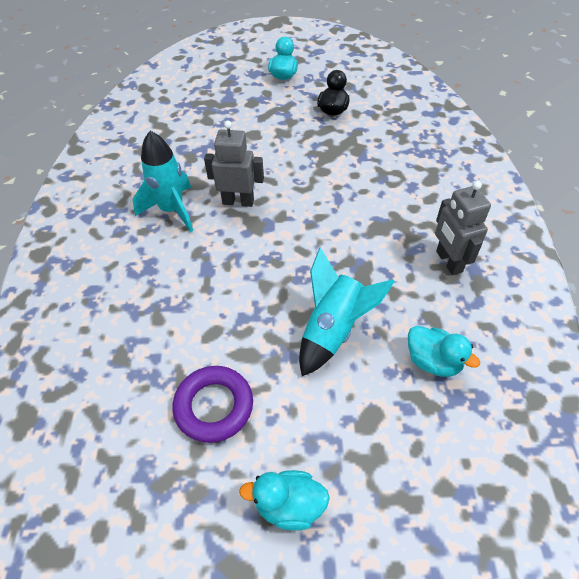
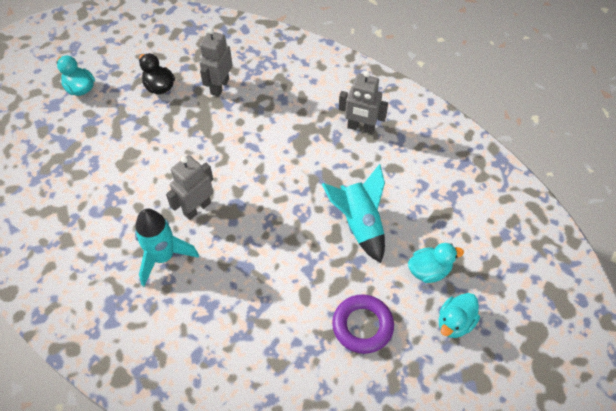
camera: 55 degrees left, 5 degrees up
turquoise duck [408,326,480,377] -> turquoise duck moved to [408,243,464,283]
none -> grey robot [199,28,232,97]

